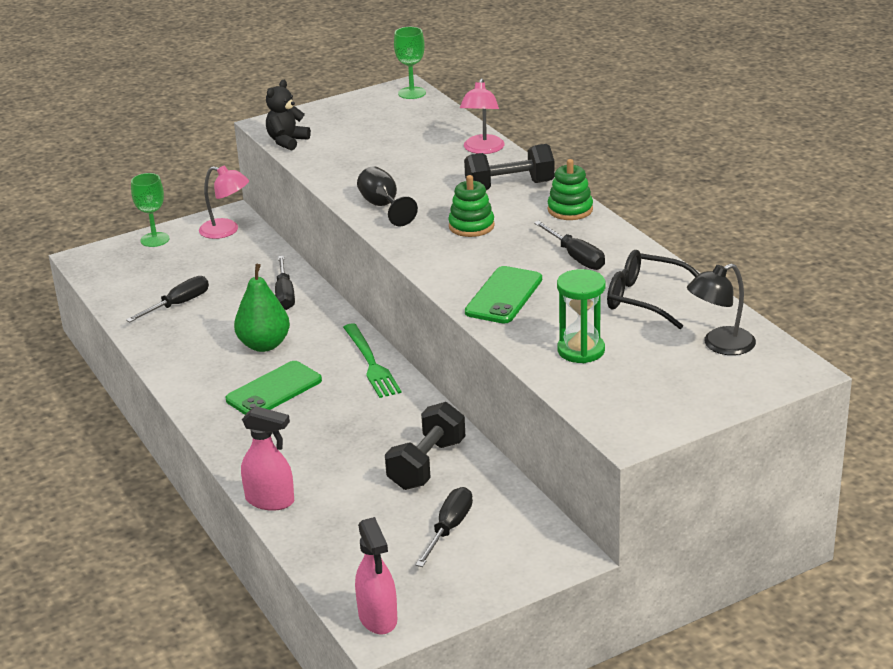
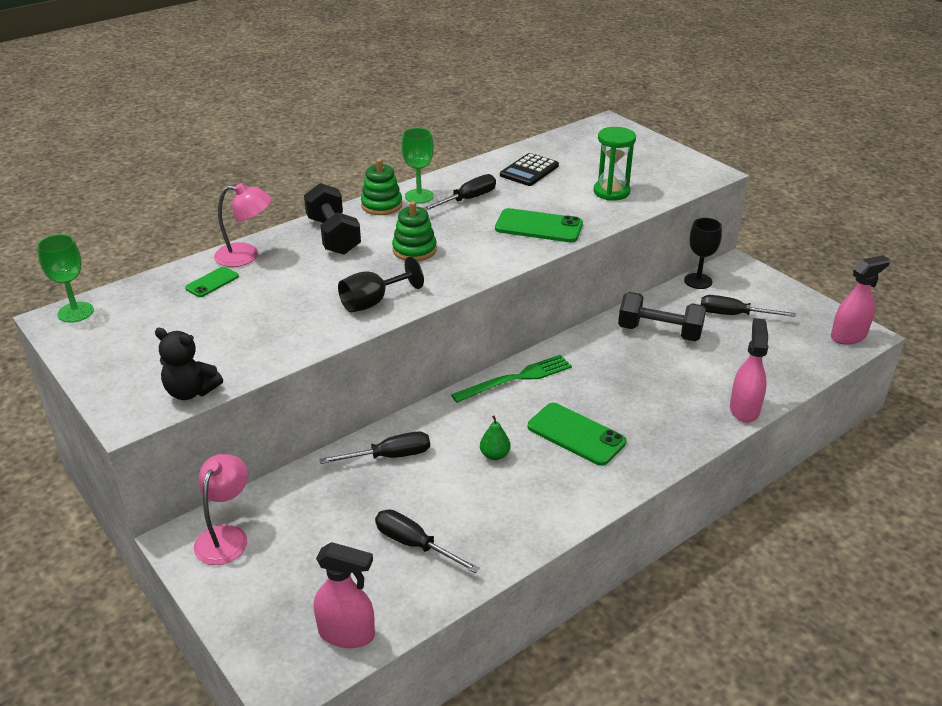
camera: 100 degrees left, 5 degrees up
green goblet [131,173,169,247] -> green goblet moved to [401,128,434,203]
green pear [234,264,290,352] -> green pear [480,415,510,460], size x0.52
black glasses [607,250,699,329] -> black calculator [500,153,559,186]
black lamp [687,264,756,355] -> none
none -> green phone [185,267,239,297]
none -> pink spray bottle [314,542,375,648]
none -> black goblet [684,218,722,289]

